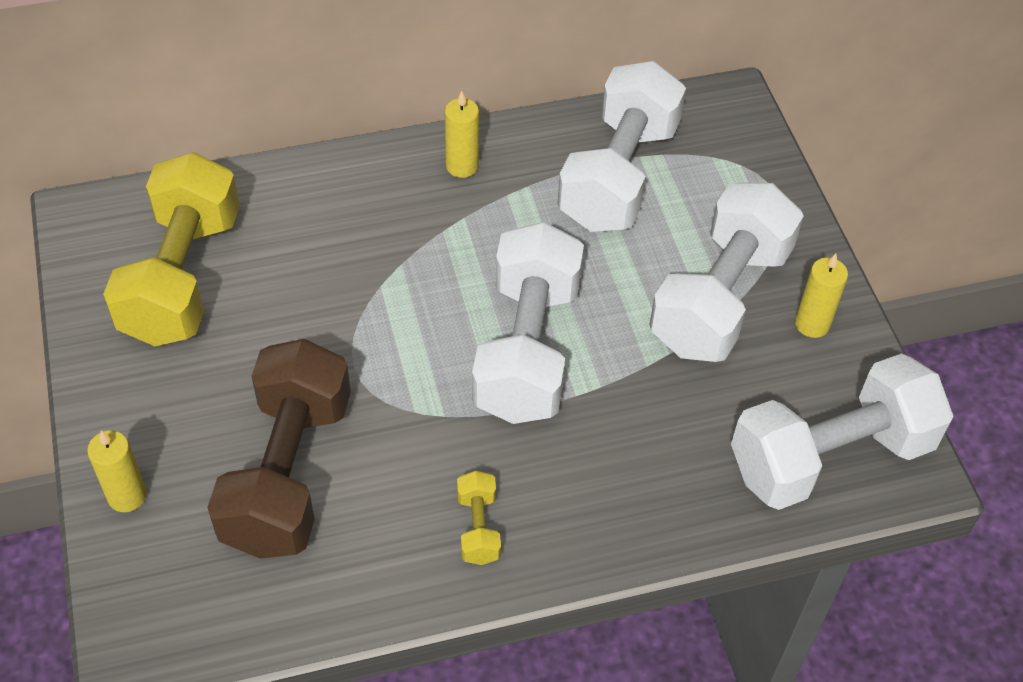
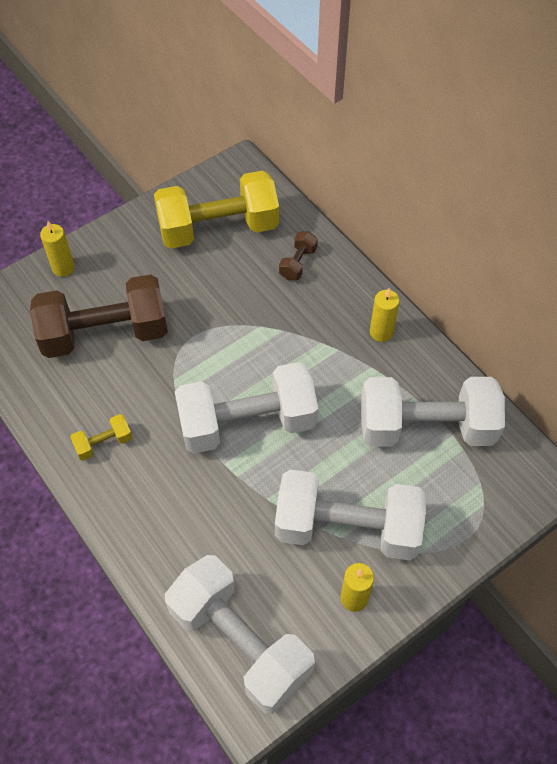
camera: 70 degrees right, 5 degrees up
none -> brown dumbbell [279,231,318,280]

